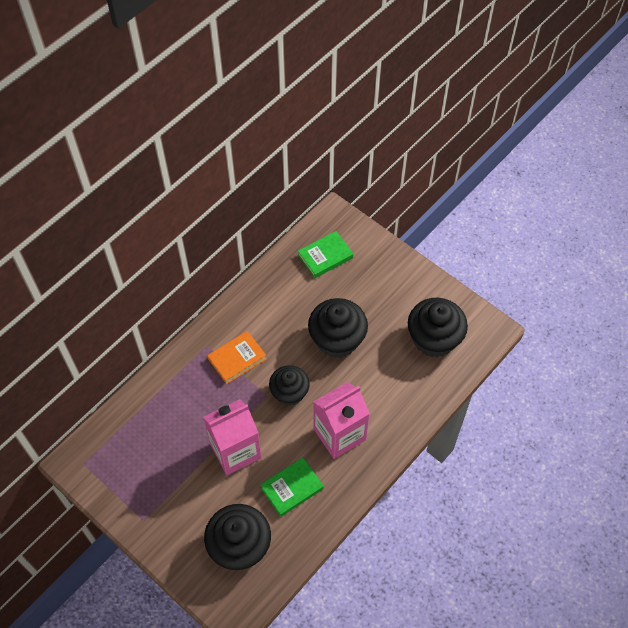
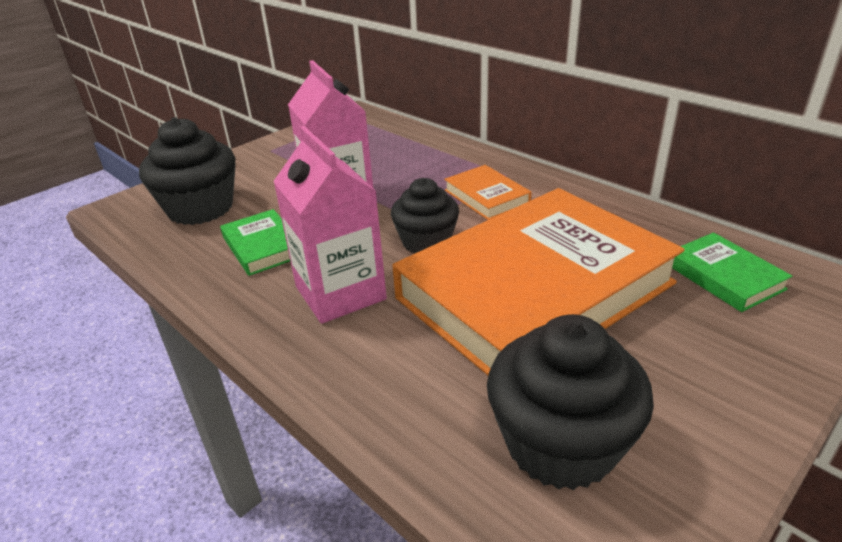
camera: 95 degrees right, 25 degrees down
black cupcake [308,298,368,358] -> orange book [392,188,685,375]

